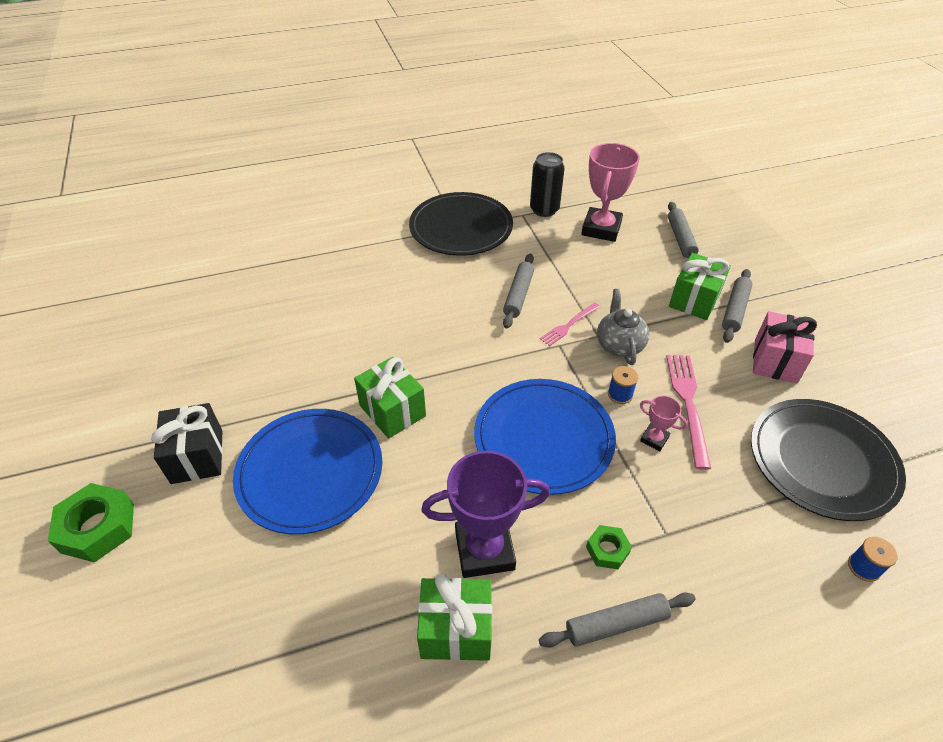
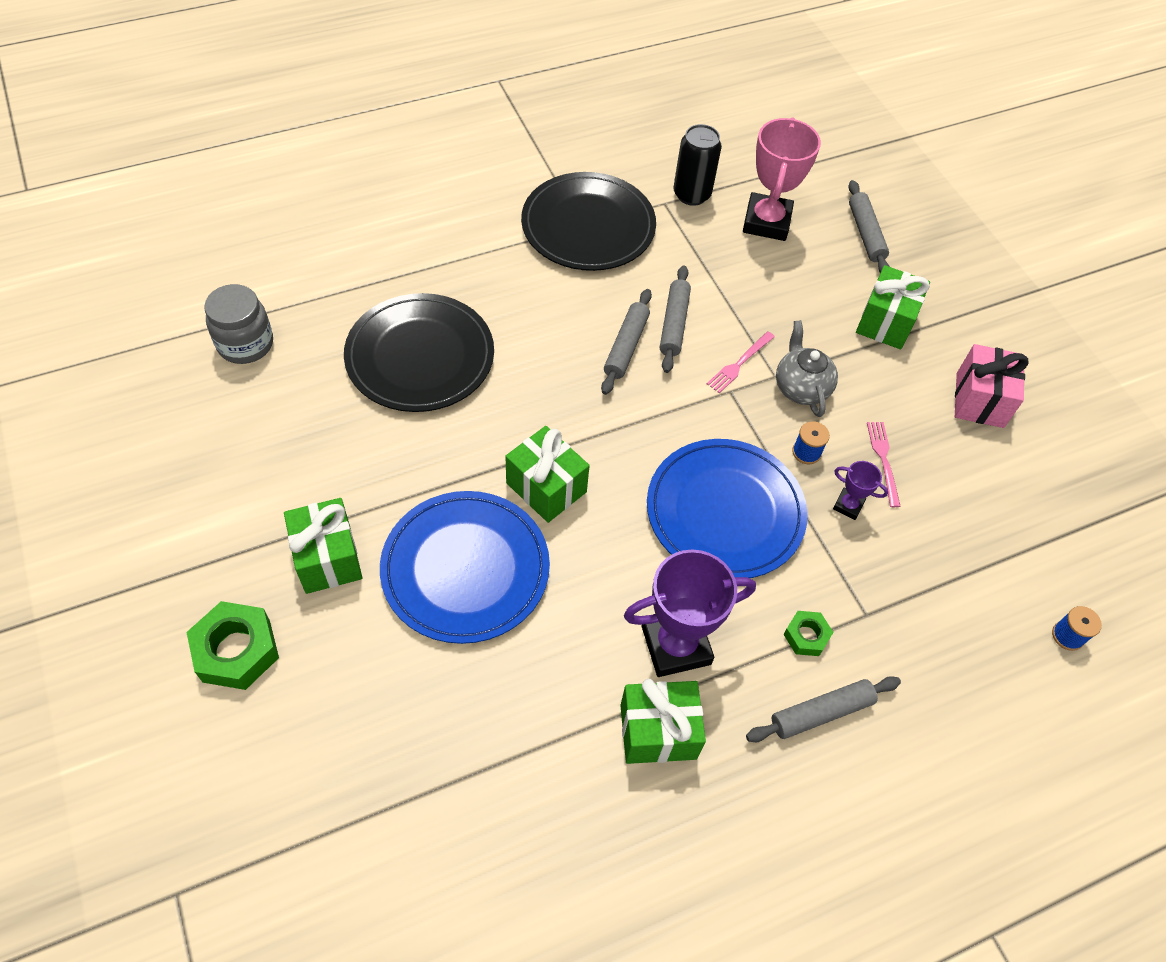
camera: 10 degrees left, 10 degrees up
black gift [151,403,223,484] -> green gift [284,498,362,594]
pink trophy [640,396,688,451] -> purple trophy [833,461,888,520]
pink fork [666,355,711,470] -> pink fork [867,422,901,507], size x0.61
grey rolling pin [722,269,753,343] -> grey rolling pin moved to [601,289,652,395]
black plate [751,399,906,521] -> black plate moved to [344,293,494,412]
none -> grey jar [204,284,273,364]

